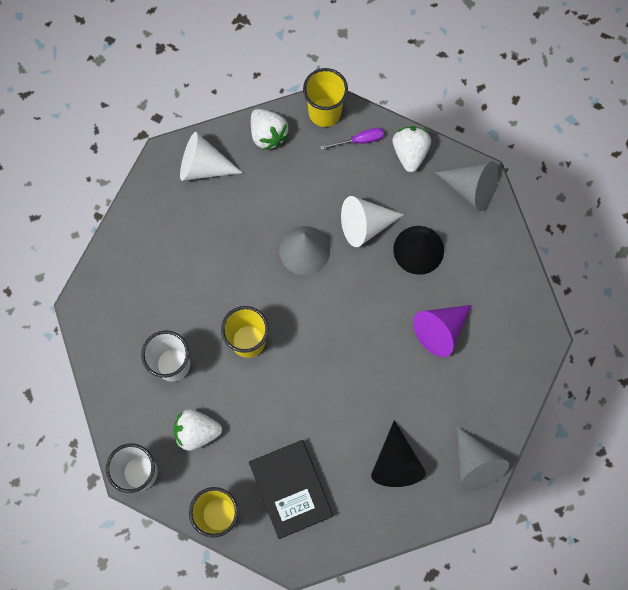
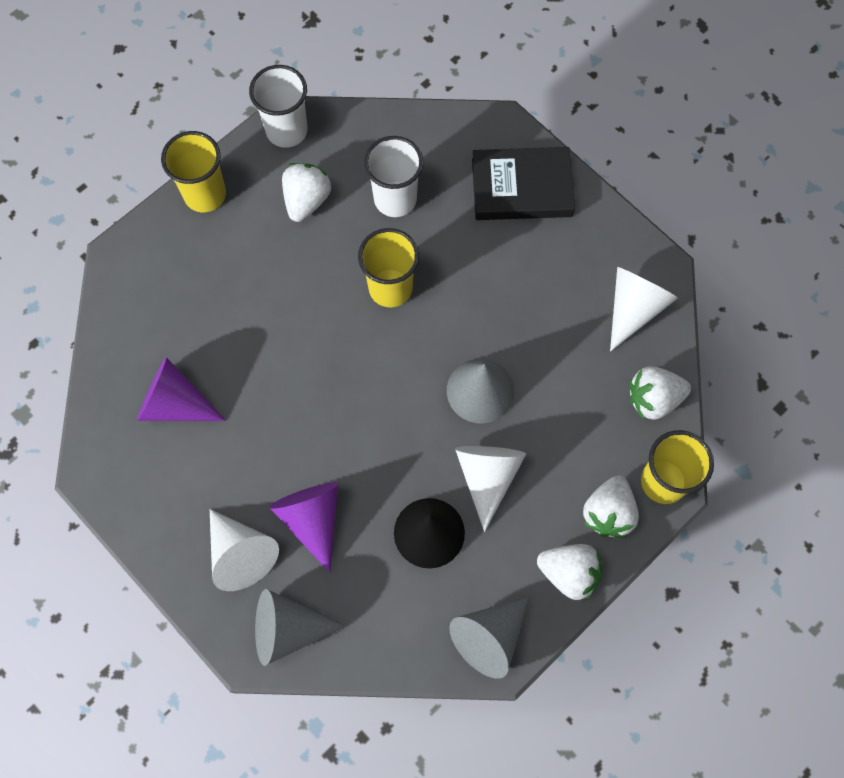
camera: 110 degrees right, 5 degrees down
black book [249,440,333,539] -> black book moved to [472,147,575,220]
purple screwdriver [320,128,384,150] -> white strawberry [583,475,639,538]
black cone [371,420,426,487] -> purple cone [137,357,226,421]
grey cone [457,426,509,492] -> grey cone moved to [255,589,347,666]
none -> white cone [210,509,279,591]

